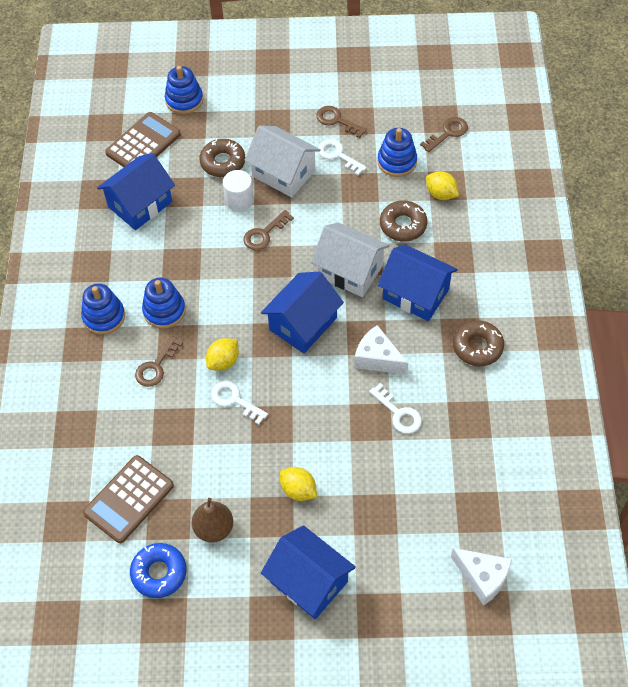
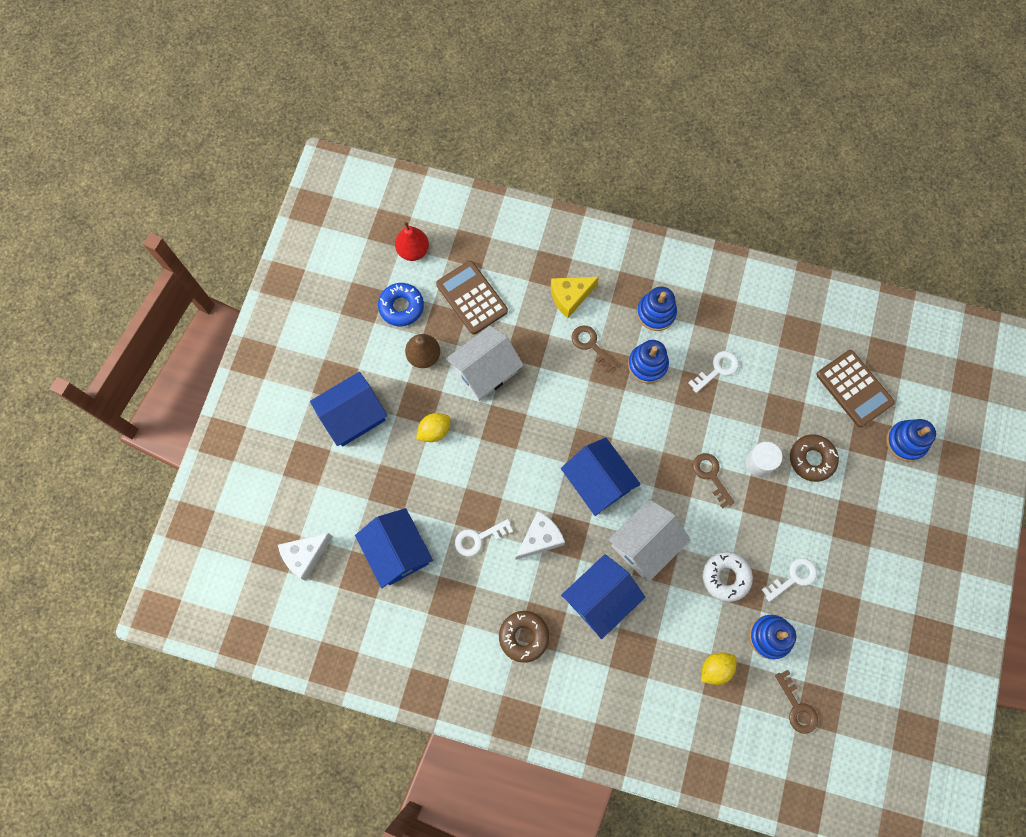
camera: 105 degrees right, 15 degrees up
blue house [97,153,175,230] -> blue house moved to [355,508,433,588]
yellow lemon [206,338,239,371] -> none
white key [211,381,268,425] -> white key moved to [688,351,739,393]
white house [244,125,321,198] -> white house moved to [446,326,524,401]
brown key [316,106,367,138] -> none
brown donut [380,200,427,241] -> none
none -> red pear [395,222,429,261]
none -> yellow cheese [550,277,599,319]
none -> white donut [702,552,753,602]

